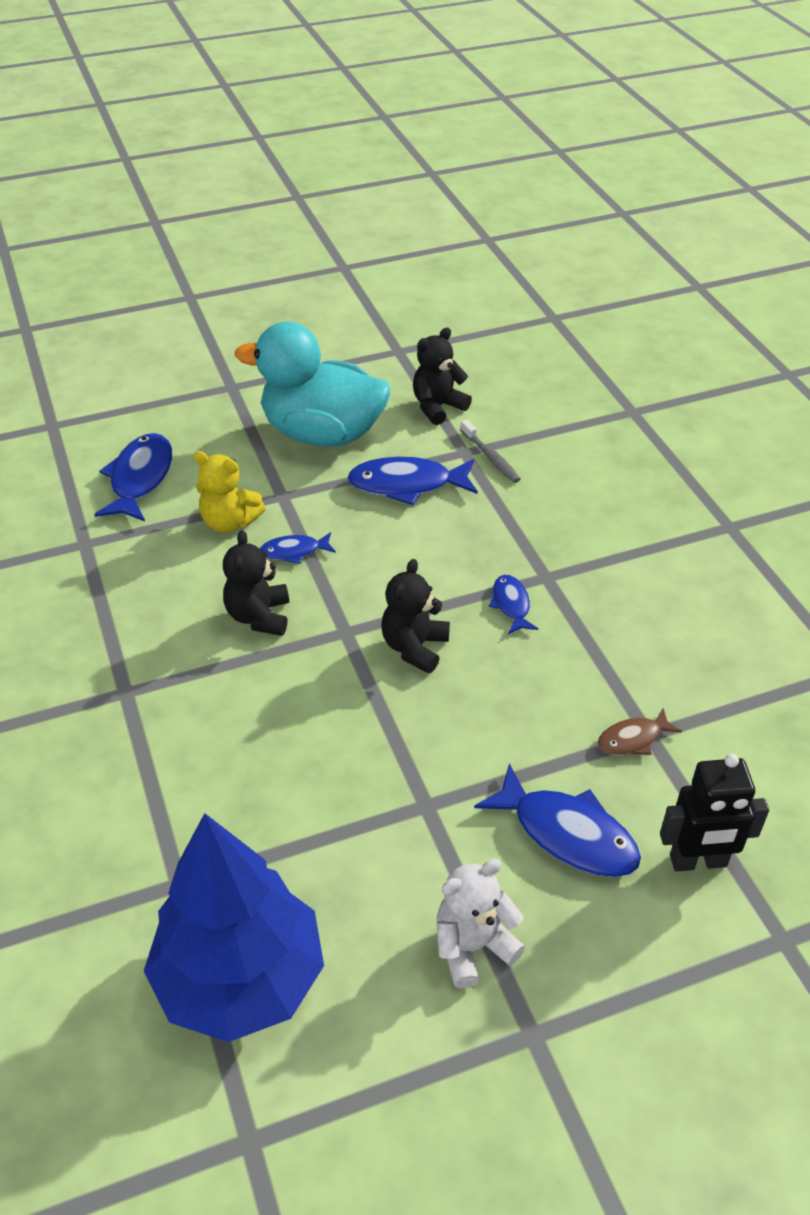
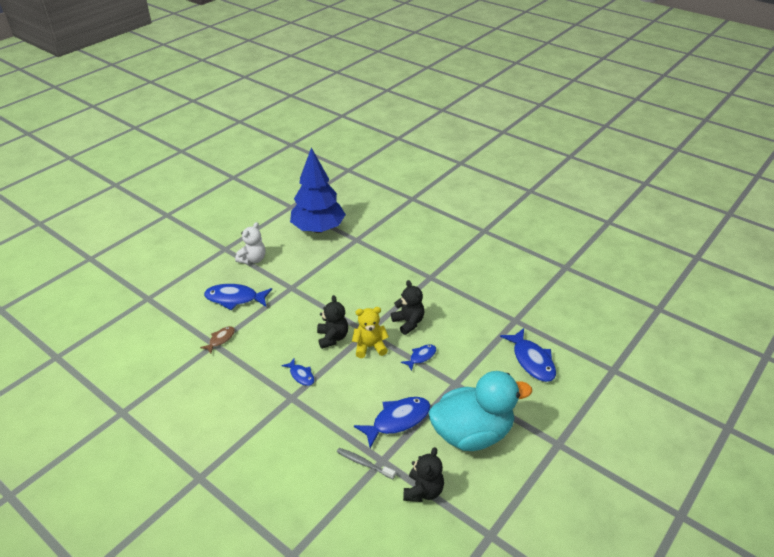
camera: 150 degrees right, 5 degrees down
yellow teddy bear [194,451,265,533] -> yellow teddy bear moved to [352,307,389,358]
black robot [660,753,769,872] -> none

